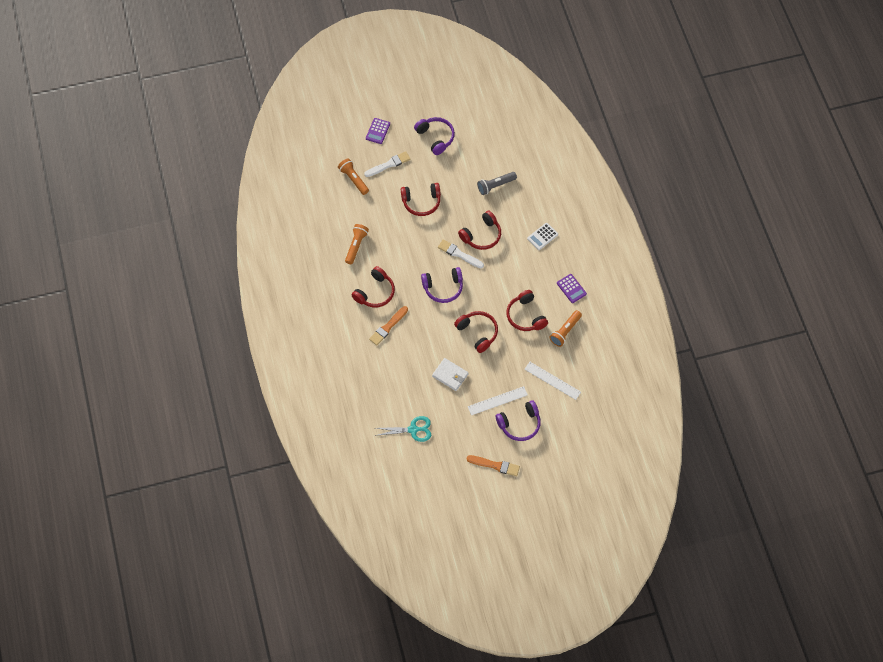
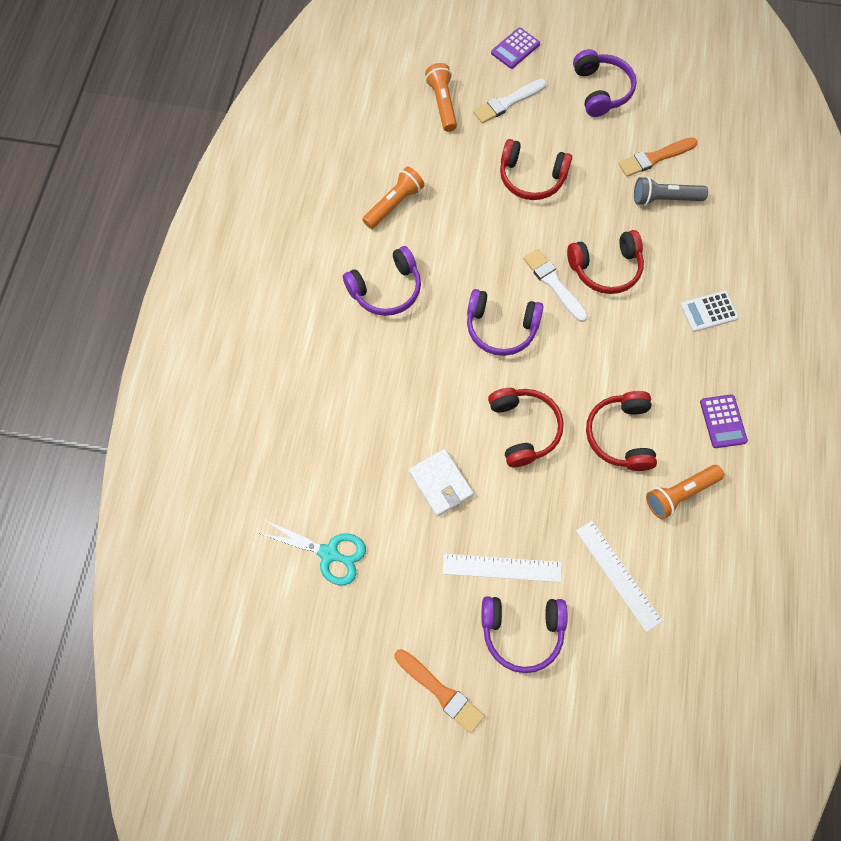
camera: 25 degrees right, 5 degrees up
red headphones [352,266,395,307] -> purple headphones [343,246,421,316]
white brush [364,151,410,177] -> white brush turned 150 degrees clockwise [473,79,547,124]
orange brush [369,306,408,346] -> orange brush moved to [618,137,698,177]

